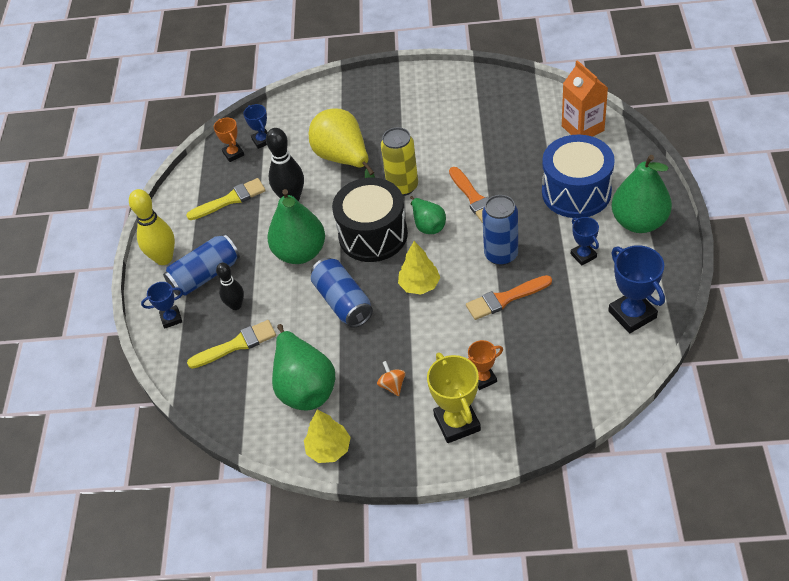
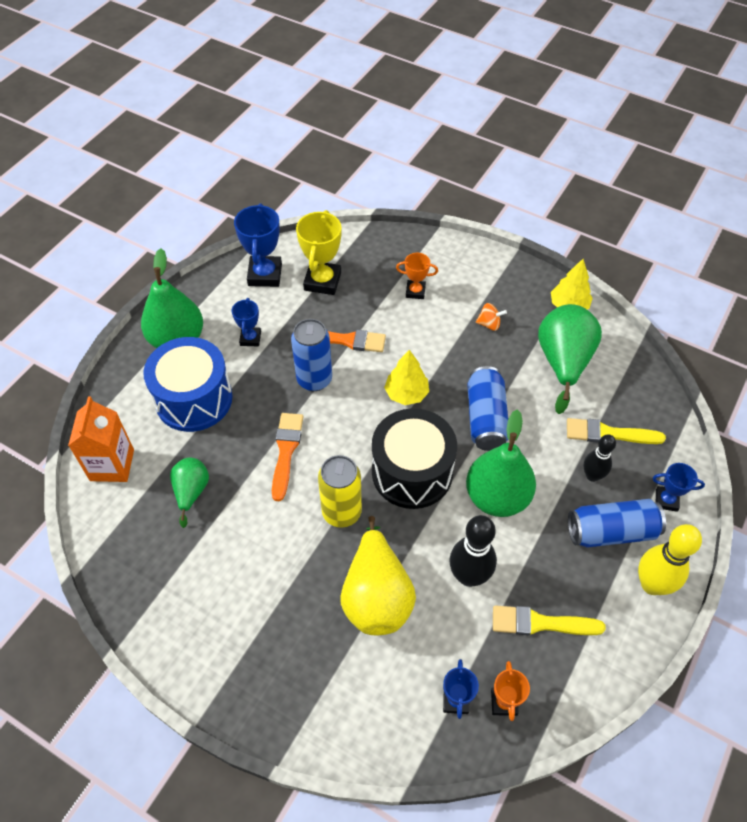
camera: 155 degrees left, 5 degrees up
orange spinning top [377,361,406,396] -> orange spinning top turned 90 degrees counterclockwise [476,303,507,331]
green pear [410,196,446,234] -> green pear moved to [170,458,209,528]
yellow trophy [427,352,481,443] -> yellow trophy moved to [296,210,342,295]

